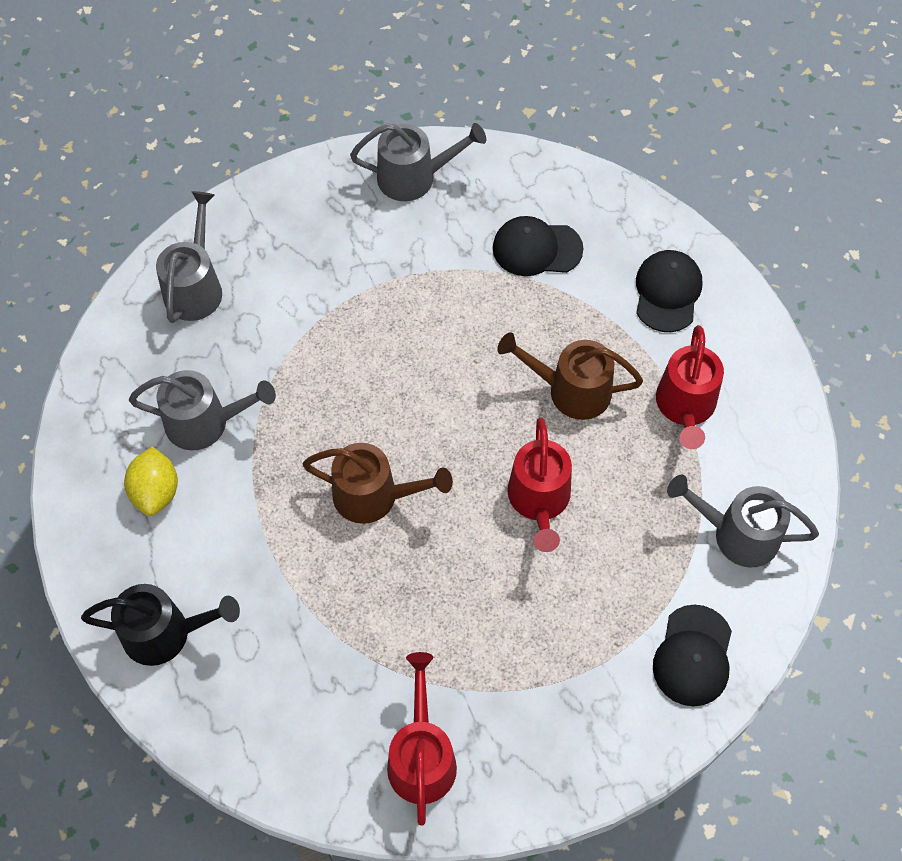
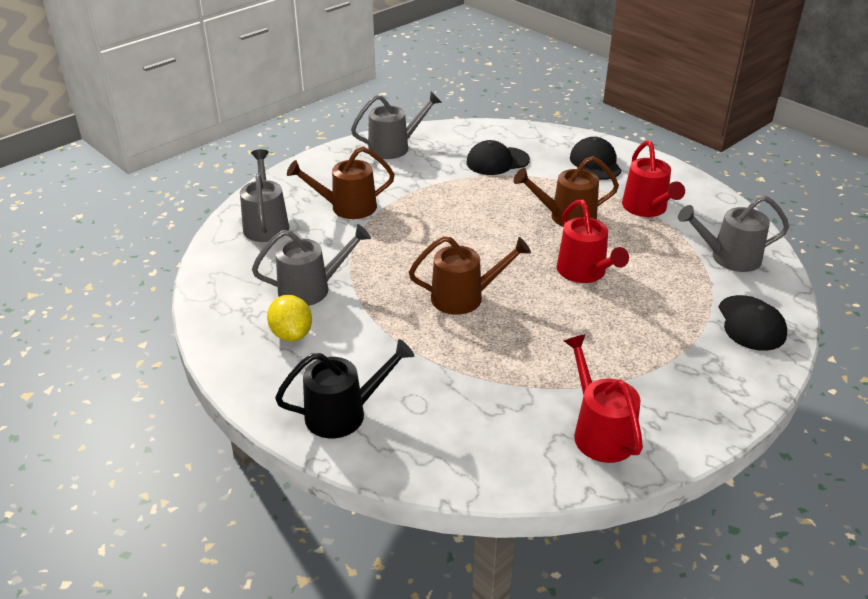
camera: 20 degrees left, 25 degrees down
none -> brown watering can [287,147,395,219]

